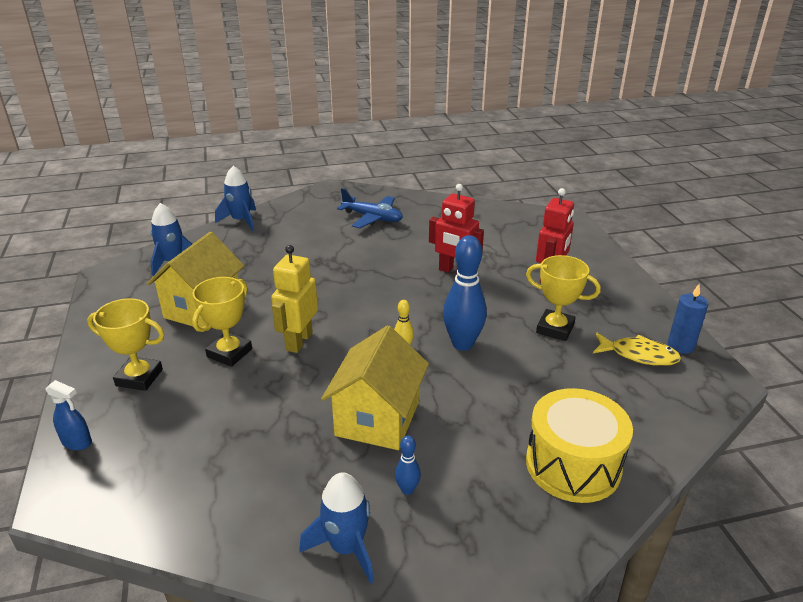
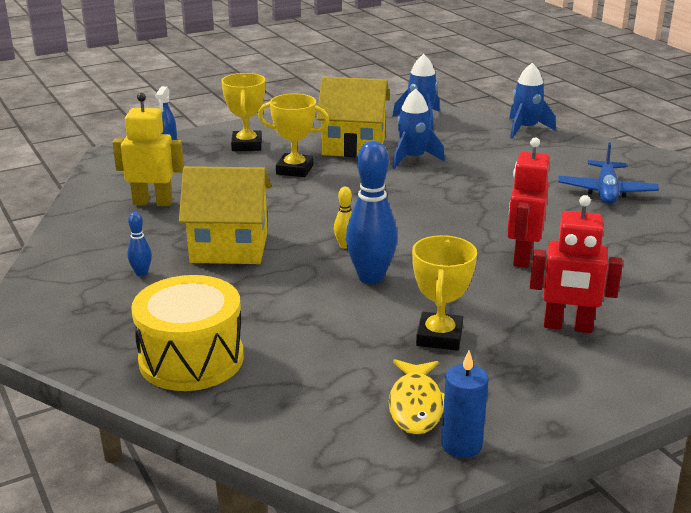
camera: 75 degrees right, 5 degrees down
yellow robot [271,245,318,353] -> yellow robot moved to [112,93,184,206]
blue rocket [299,472,374,584] -> blue rocket moved to [392,88,445,169]

